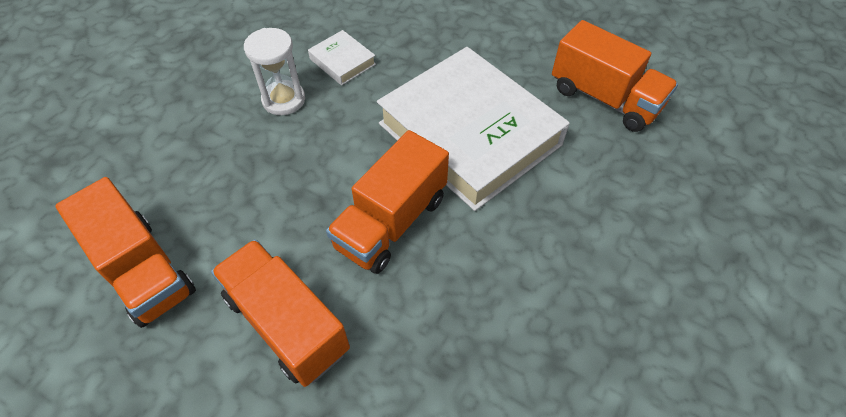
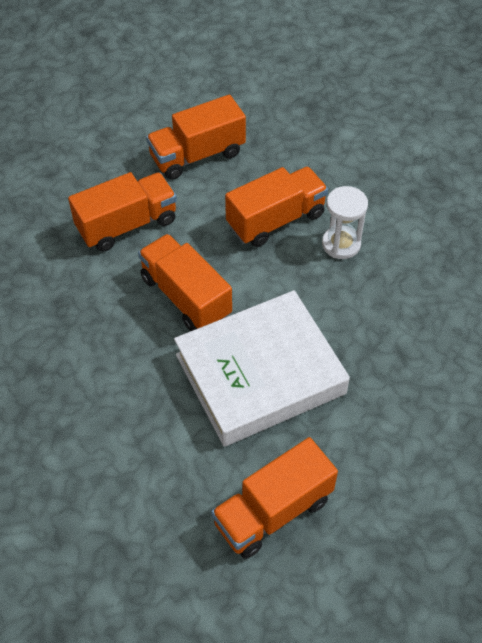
camera: 105 degrees right, 0 degrees up
white book [308,30,376,85] -> none
none -> orange truck [225,167,328,247]

